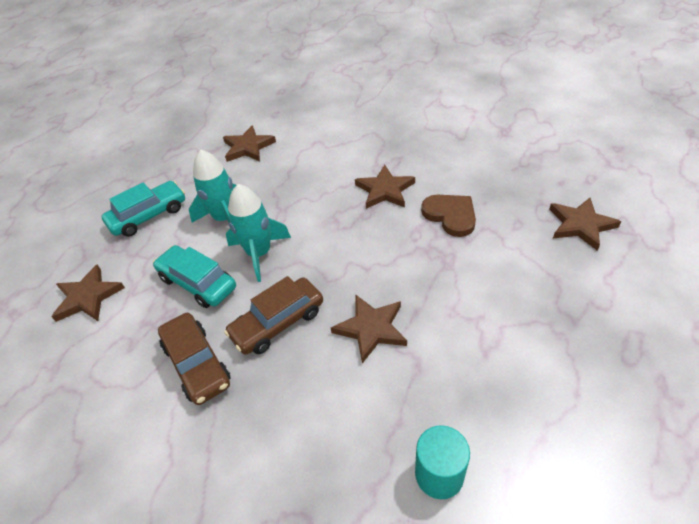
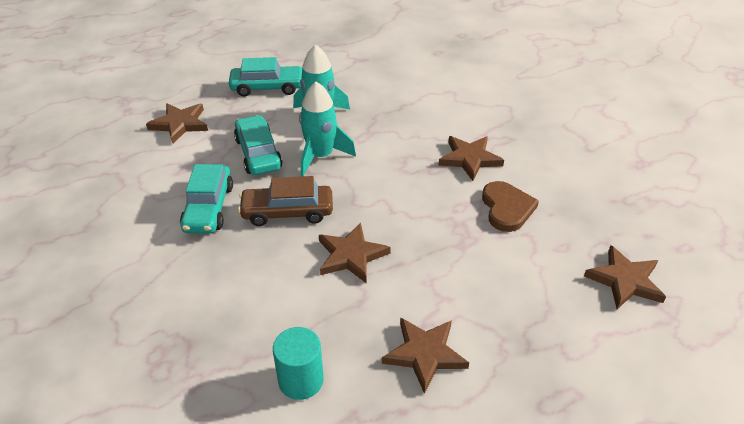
camera: 30 degrees right, 5 degrees down
brown car [158,313,231,405] -> turquoise car [180,164,233,234]
brown star [223,125,276,162] -> brown star moved to [382,317,469,394]

